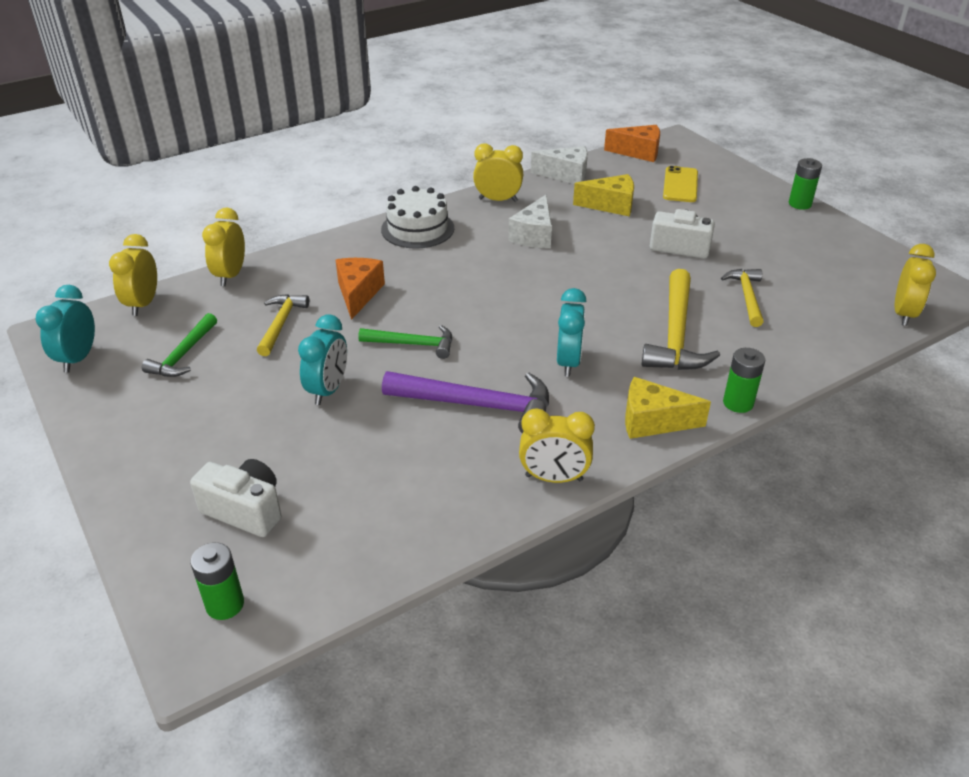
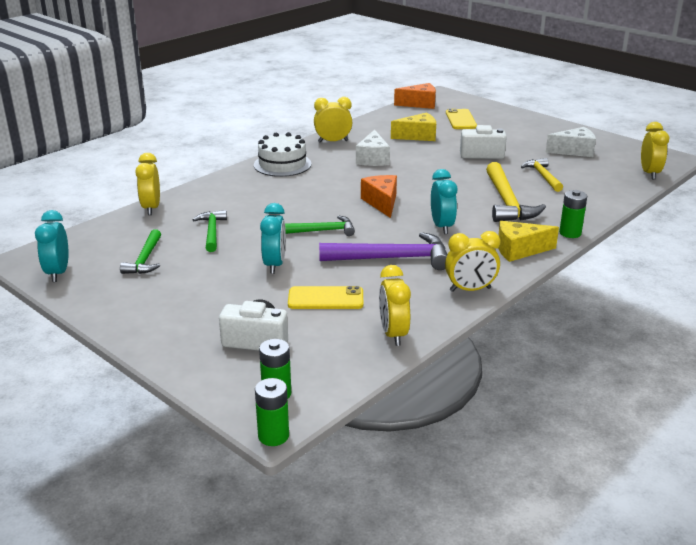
camera: 15 degrees left, 10 degrees down
yellow clock [109,234,157,316] -> yellow clock moved to [379,265,411,346]
yellow hammer [257,294,309,356] -> green hammer [193,210,227,252]
orange cheese [336,258,385,320] -> orange cheese moved to [361,175,397,218]
white cheese [531,146,588,184] -> white cheese moved to [546,127,596,157]
green battery [789,158,822,210] -> green battery moved to [255,378,289,446]
none -> yellow phone [288,286,363,309]

